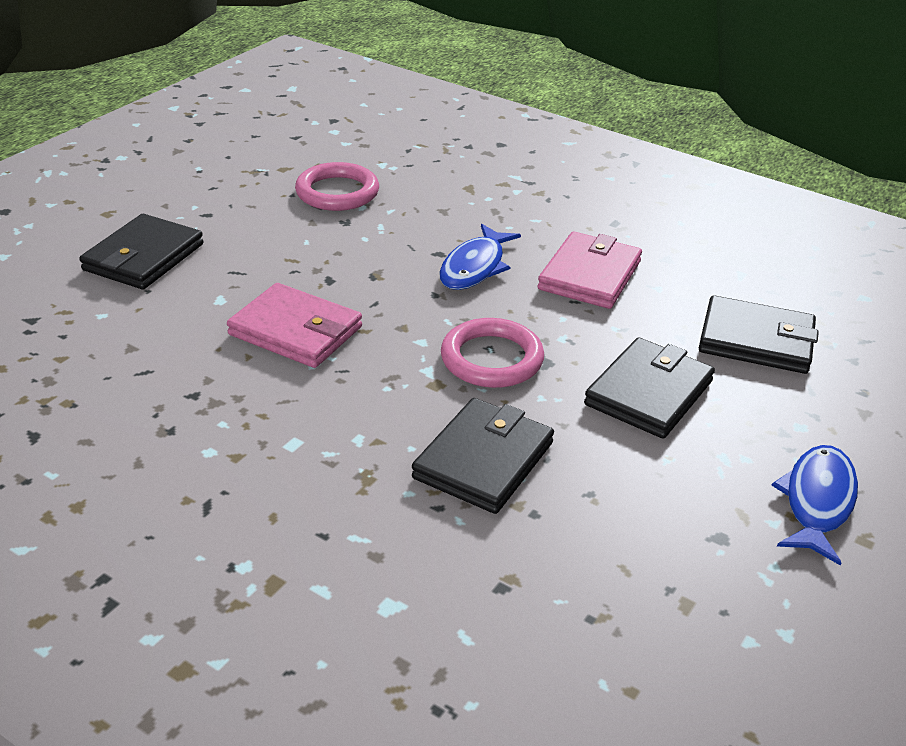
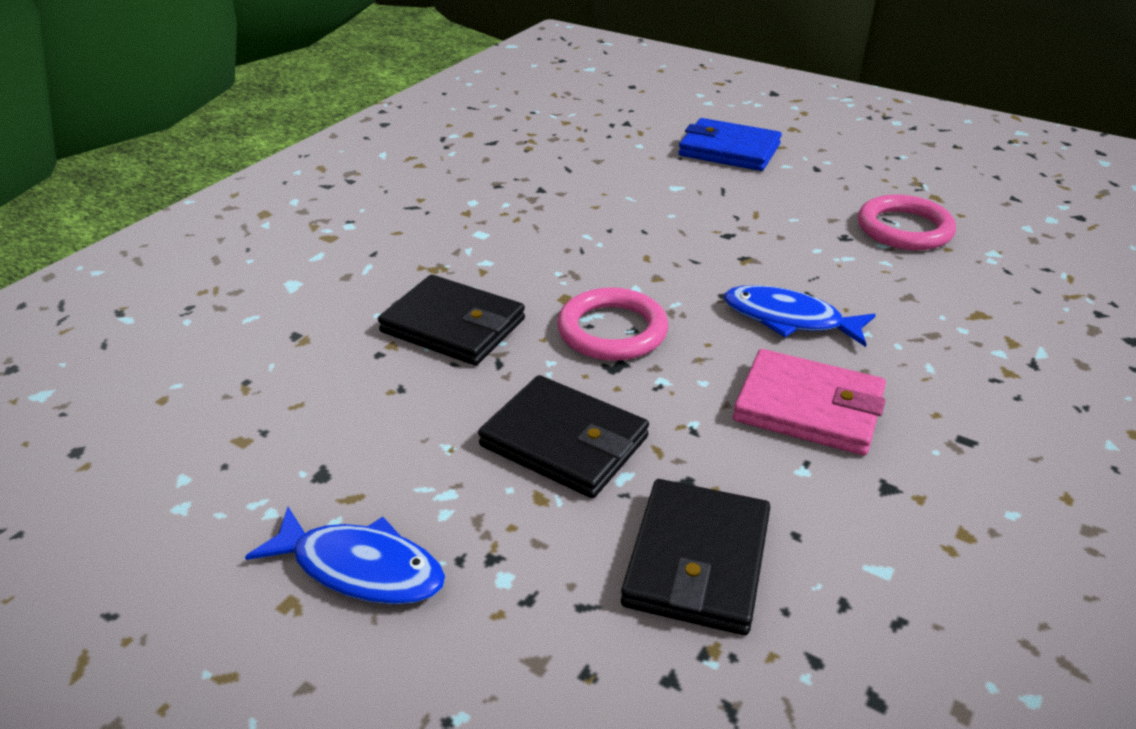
camera: 90 degrees right, 0 degrees up
black wallet [79,214,204,289] -> blue wallet [678,118,782,171]
pink wallet [227,283,362,368] -> none

